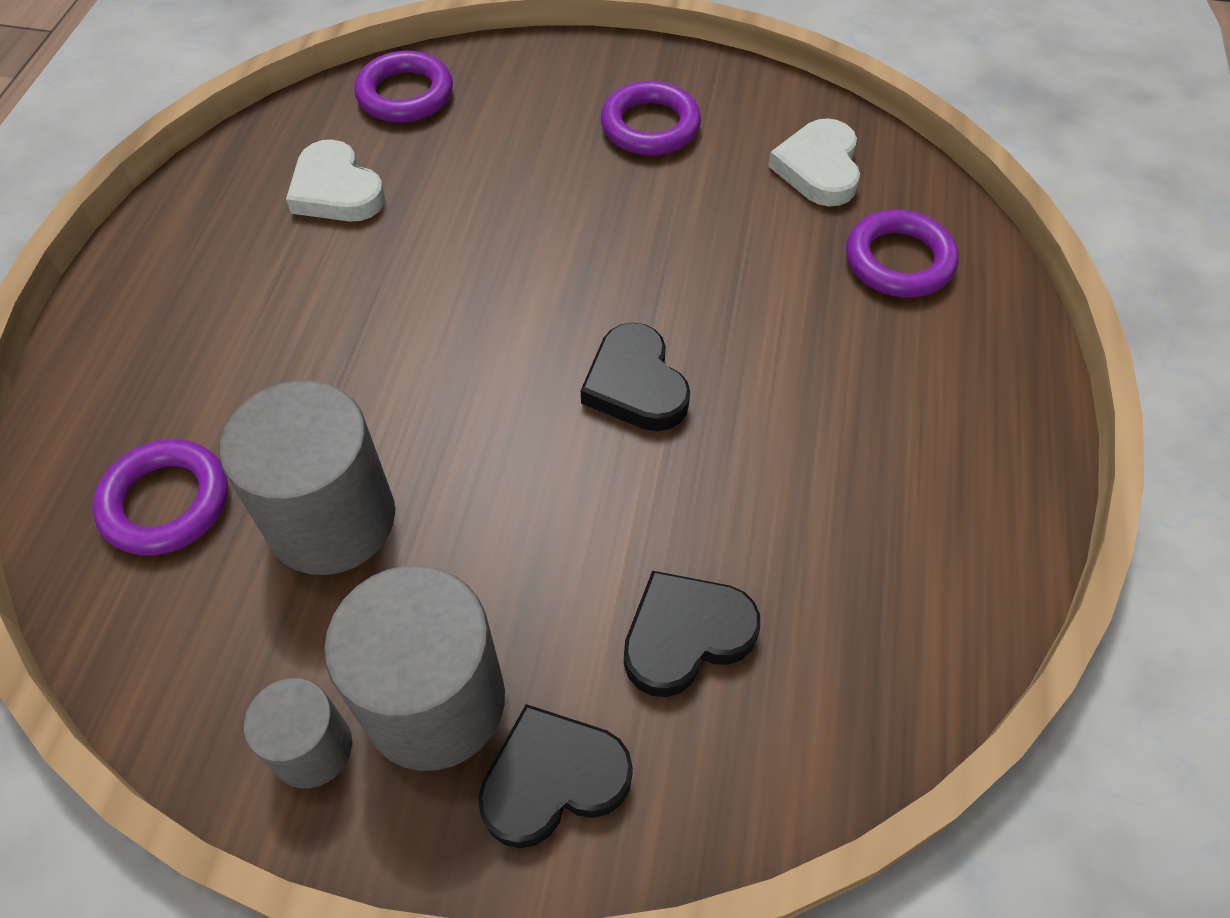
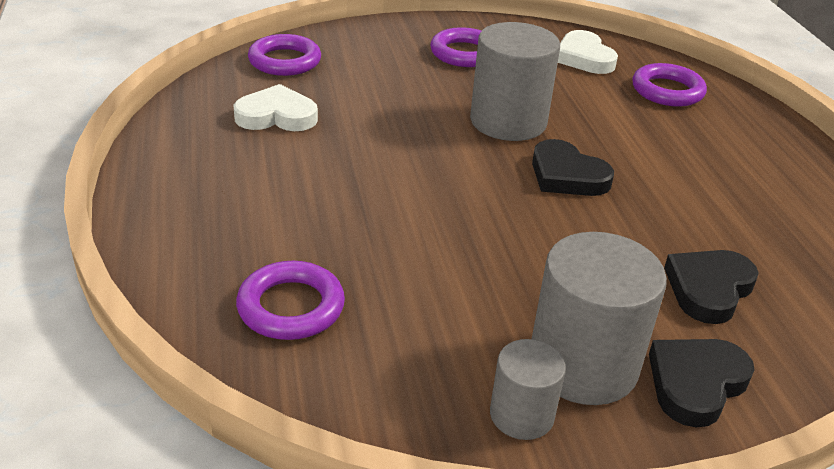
camera: 25 degrees left, 20 degrees down
grey cylinder [219,380,395,575] -> grey cylinder moved to [470,22,560,141]
white heart [286,139,385,222] -> white heart turned 150 degrees clockwise [233,84,318,131]

